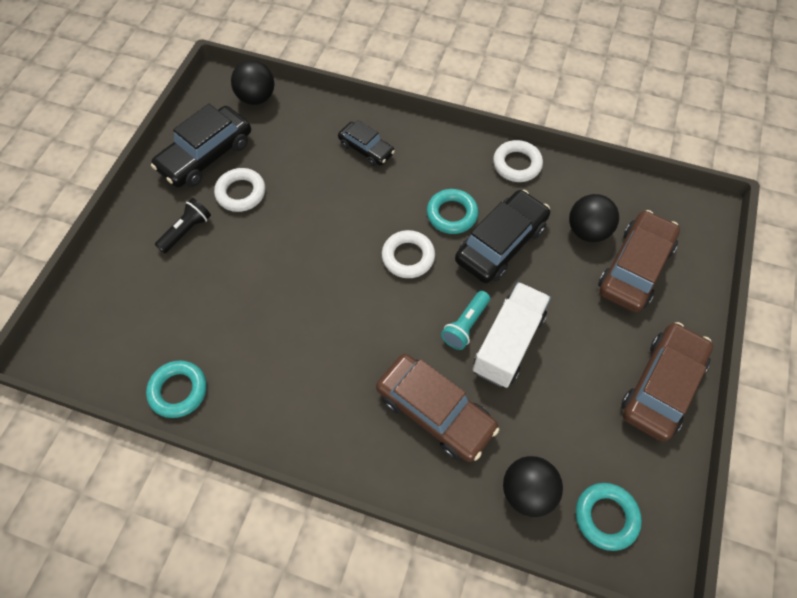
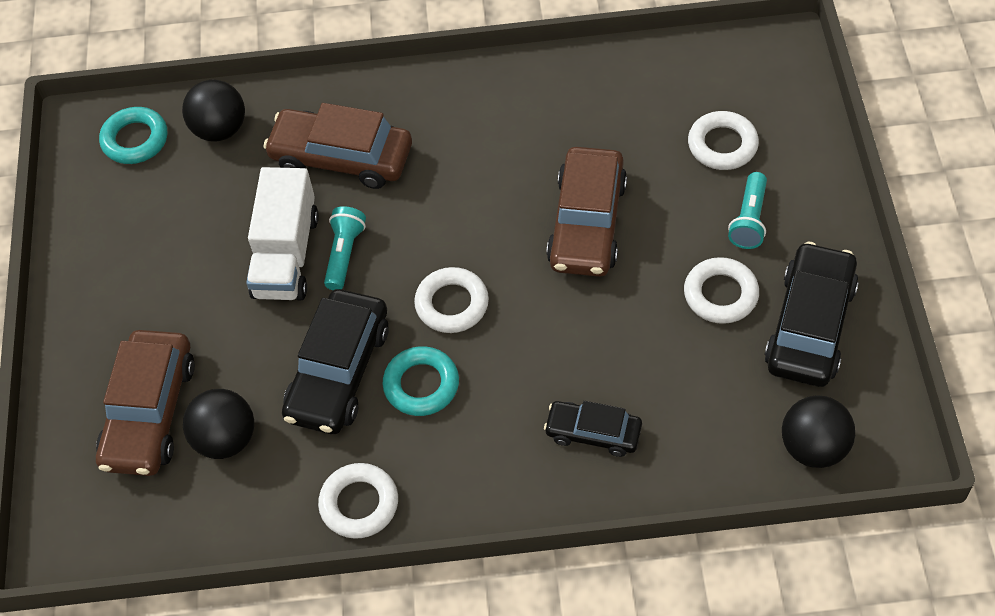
camera: 160 degrees right, 5 degrees down
turquoise ring [146,361,207,418] -> none
black flashlight [155,198,211,253] -> turquoise flashlight [728,172,767,249]
brown car [621,322,713,442] -> brown car moved to [546,147,627,277]
none -> white ring [688,111,759,170]

